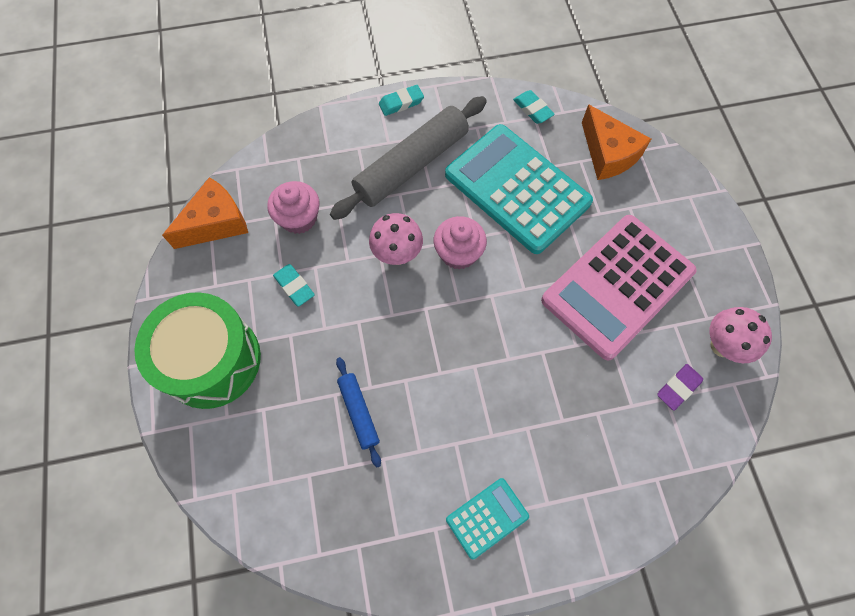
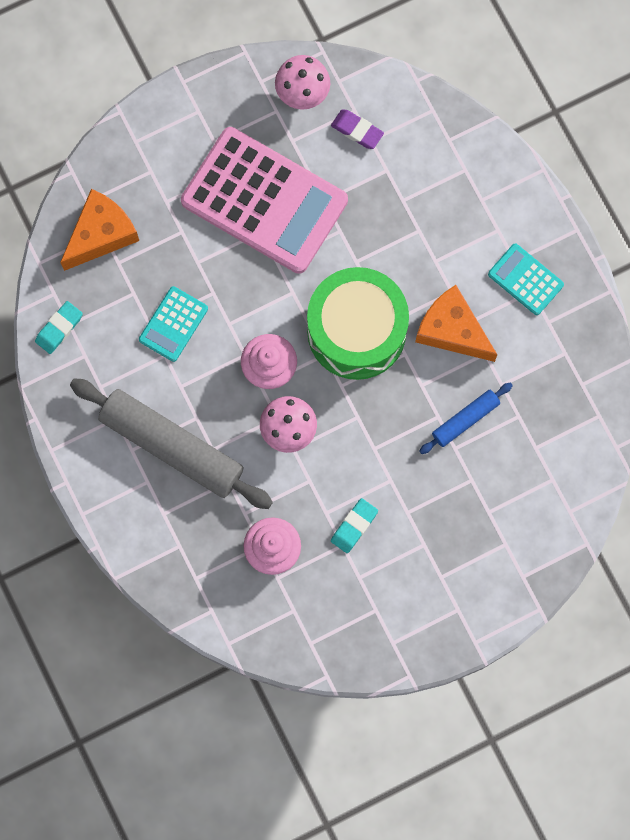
camera: 105 degrees left, 10 degrees up
green drum [134,292,261,409] -> green drum moved to [307,267,409,380]
orange cheese [162,177,248,249] -> orange cheese moved to [415,285,497,362]
turquoise eraser [379,85,424,116] -> none
turquoise calculator [445,124,593,254] -> turquoise calculator [139,286,208,362], size x0.45

